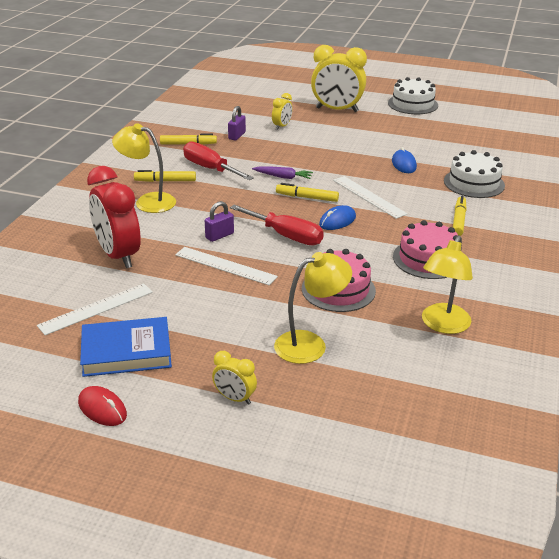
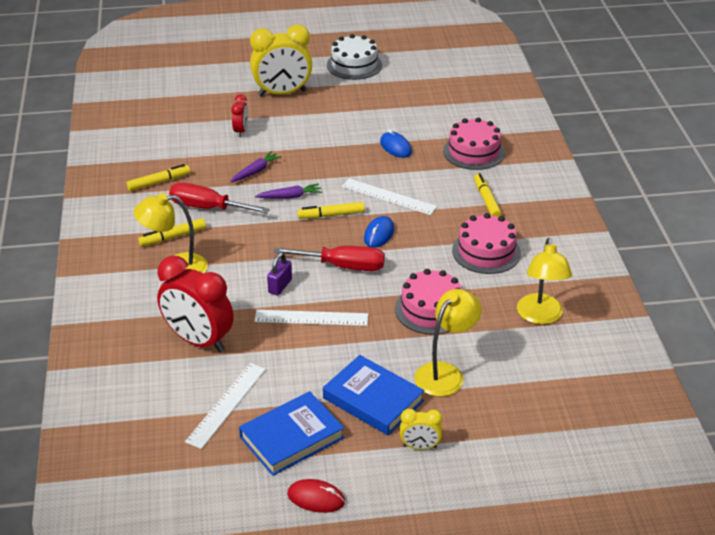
camera: 25 degrees left, 5 degrees up
purple padlock [228,106,246,140] -> none
yellow clock [272,93,293,130] -> red clock [231,94,248,137]
white cake [444,150,505,198] -> pink cake [443,118,505,170]
none -> purple carrot [230,151,282,182]
none -> blue book [323,355,424,435]

